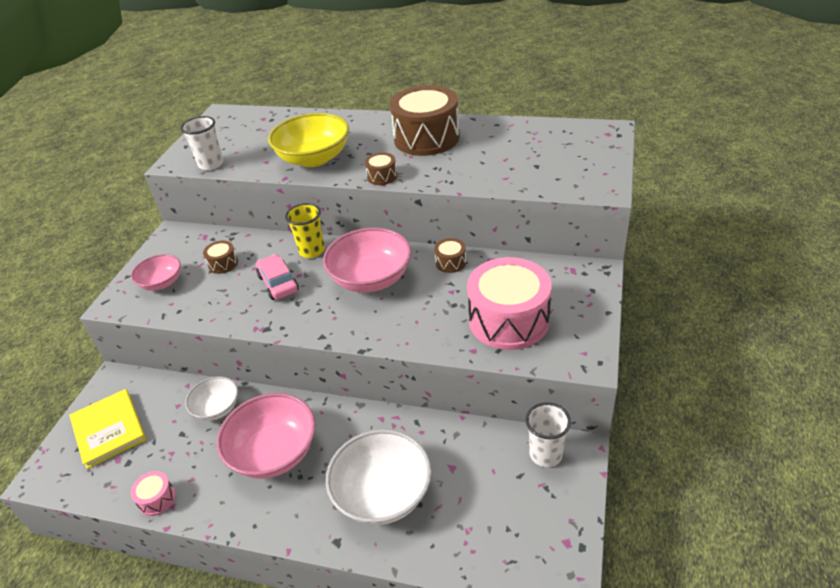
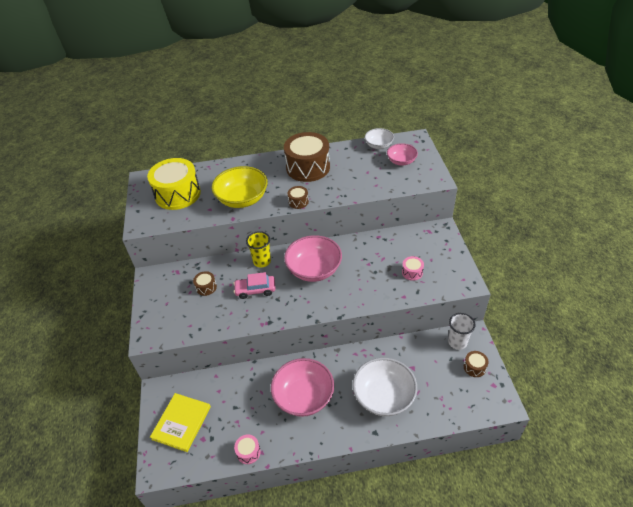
camera: 25 degrees left, 5 degrees up
yellow book [69,389,146,469] -> yellow book turned 75 degrees clockwise [150,393,211,452]
pink bowl [131,254,181,291] -> pink bowl moved to [387,143,418,166]
white cup [181,116,223,170] -> none
white bowl [185,377,238,421] -> white bowl moved to [365,128,394,149]
pink car [256,254,299,300] -> pink car turned 45 degrees counterclockwise [233,272,276,299]
brown drum [434,238,466,273] -> brown drum moved to [464,351,489,377]
pink drum [467,257,552,350] -> pink drum [402,256,424,281], size x0.43
none -> yellow drum [147,158,201,210]

